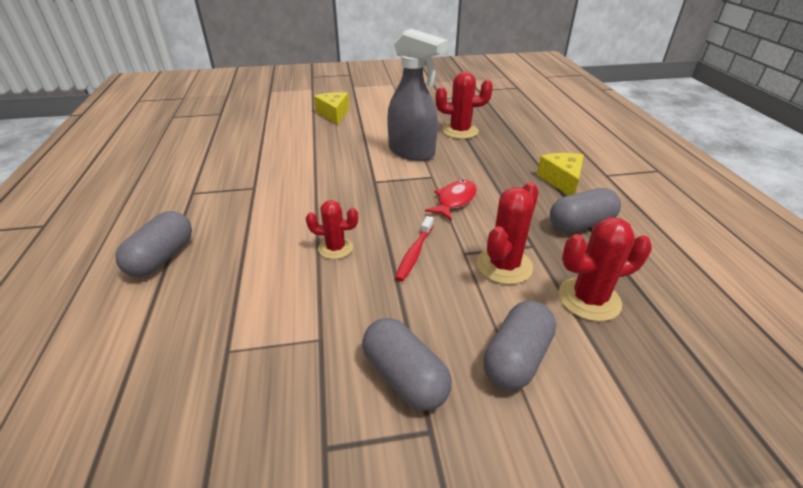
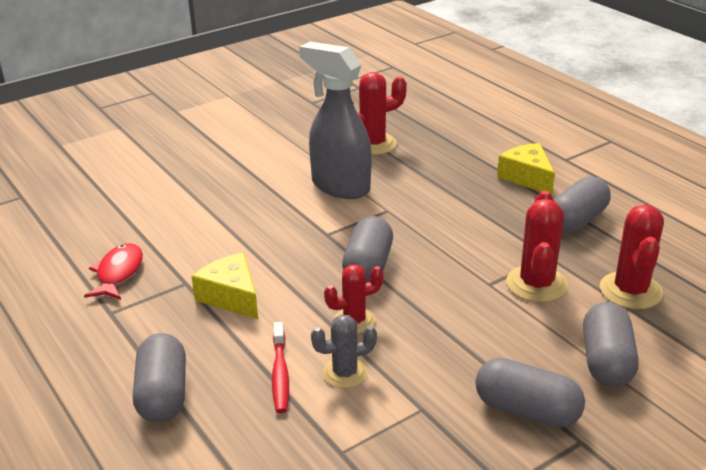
camera: 25 degrees left, 5 degrees down
yellow cheese [314,92,349,125] -> yellow cheese moved to [192,253,258,319]
grey spray bottle [387,29,448,161] -> grey spray bottle turned 150 degrees counterclockwise [299,42,372,199]
red toothbrush [395,216,433,281] -> red toothbrush moved to [272,322,289,413]
red fish [425,180,477,221] -> red fish moved to [84,243,143,300]
red cactus [558,217,652,322] -> red cactus turned 45 degrees counterclockwise [600,205,664,309]
none -> grey cactus [311,314,377,388]
none -> grey capsule [342,216,393,283]

